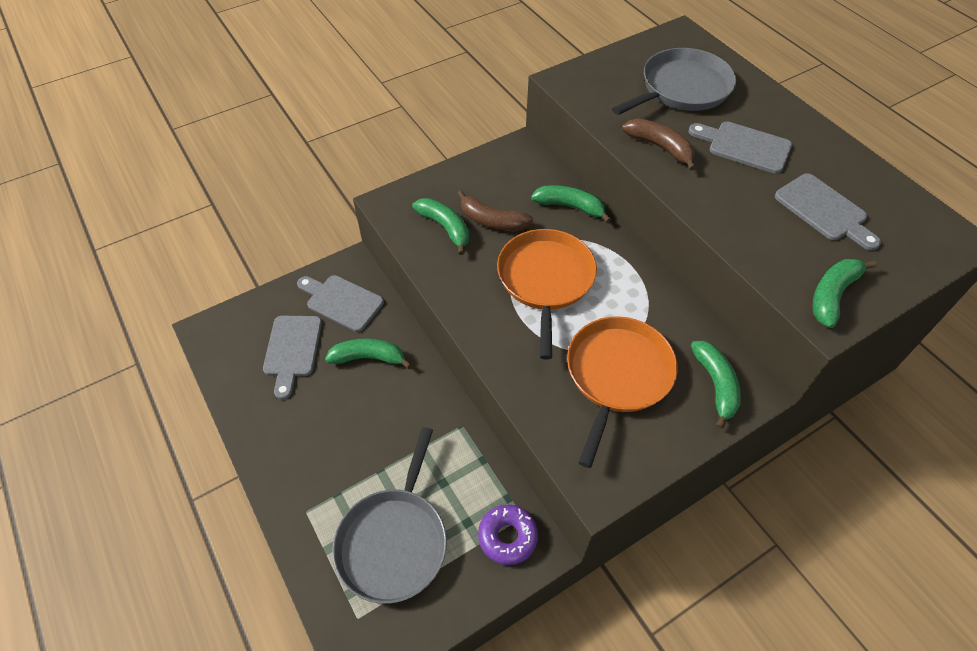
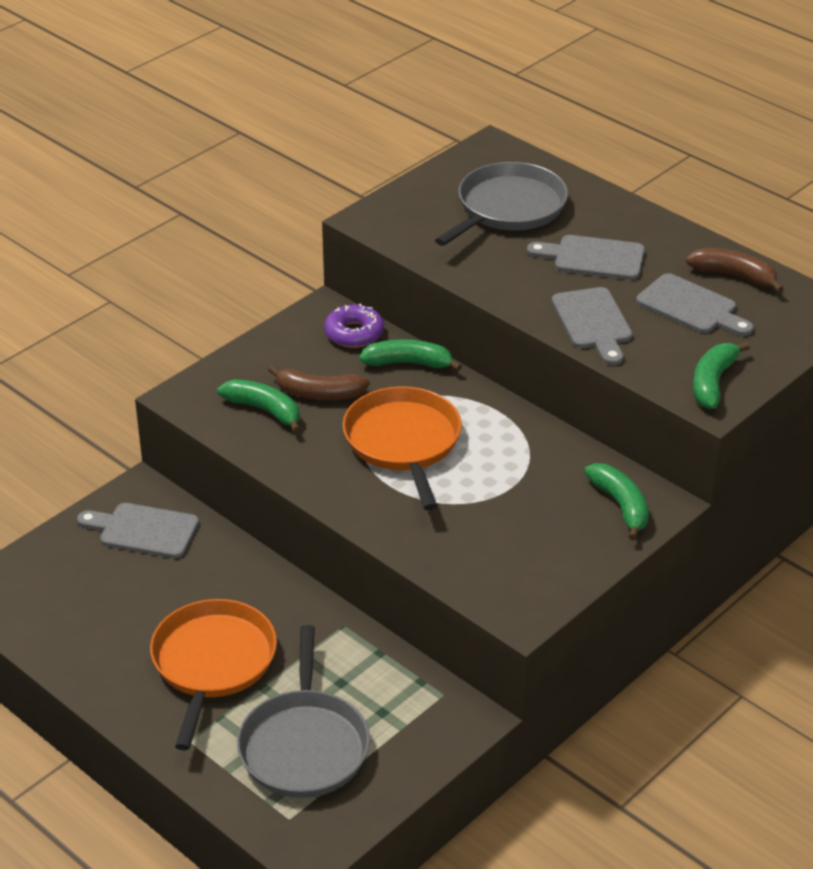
camera: 15 degrees left, 15 degrees down
grey cutting board [263,316,322,400] -> grey cutting board moved to [552,287,632,365]
green banana [325,338,412,369] -> none
purple donut [478,504,538,565] -> purple donut moved to [324,303,384,348]
orange pan [567,316,678,468] -> orange pan moved to [150,599,277,750]
brown banana [622,118,696,171] -> brown banana moved to [685,248,784,293]

